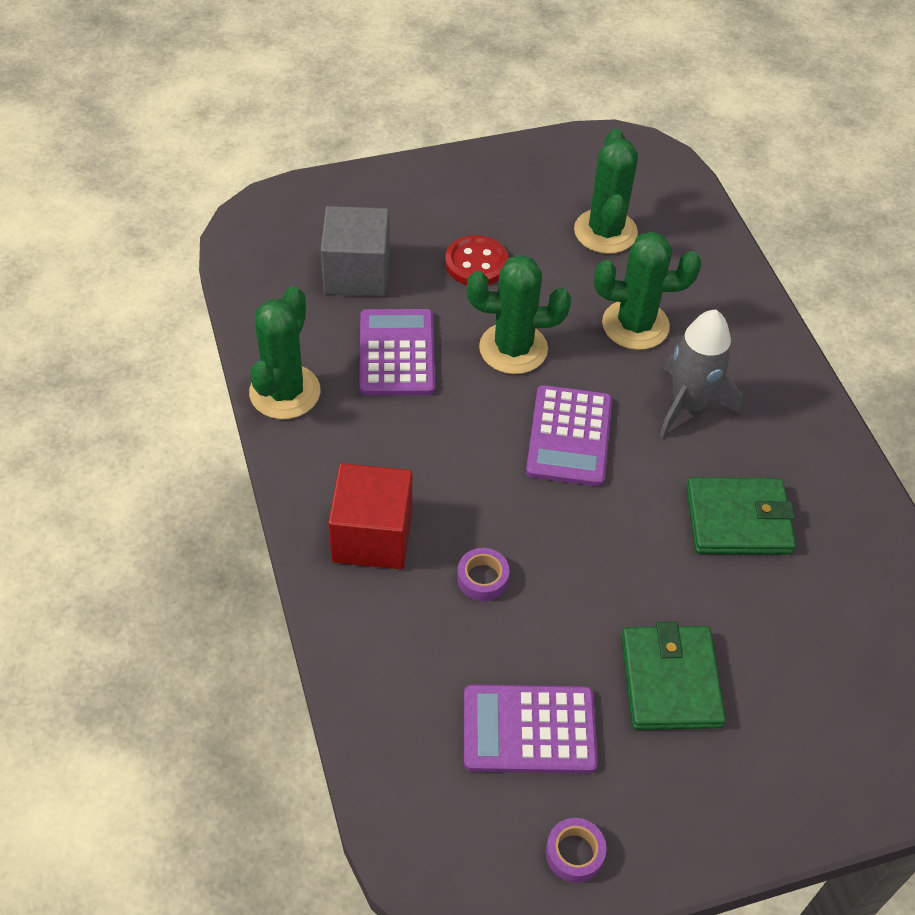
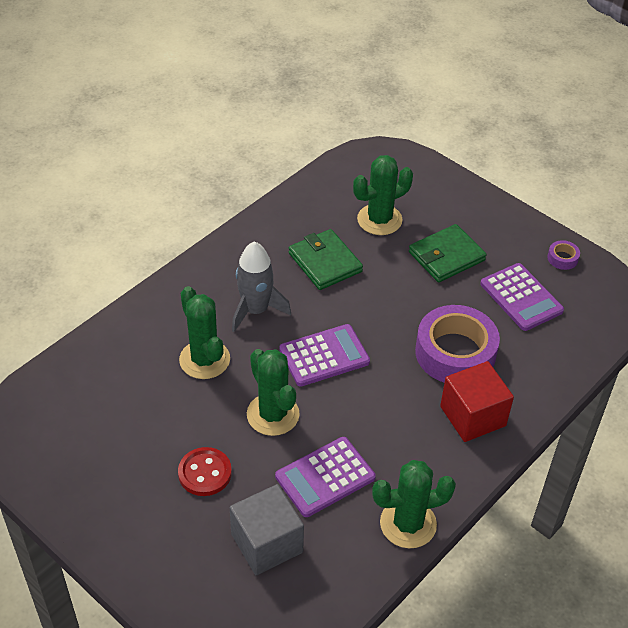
camera: 120 degrees left, 5 degrees down
purple tape [457,548,510,601] -> purple tape [415,305,500,383], size x2.44
green cactus [574,129,638,254] -> green cactus moved to [353,155,413,235]

